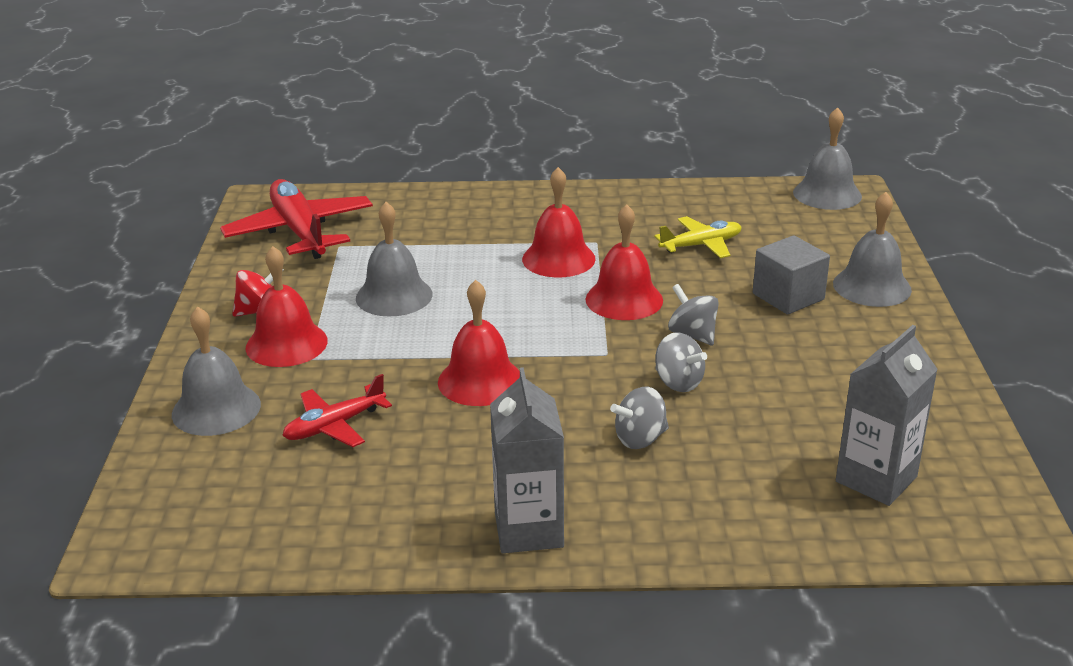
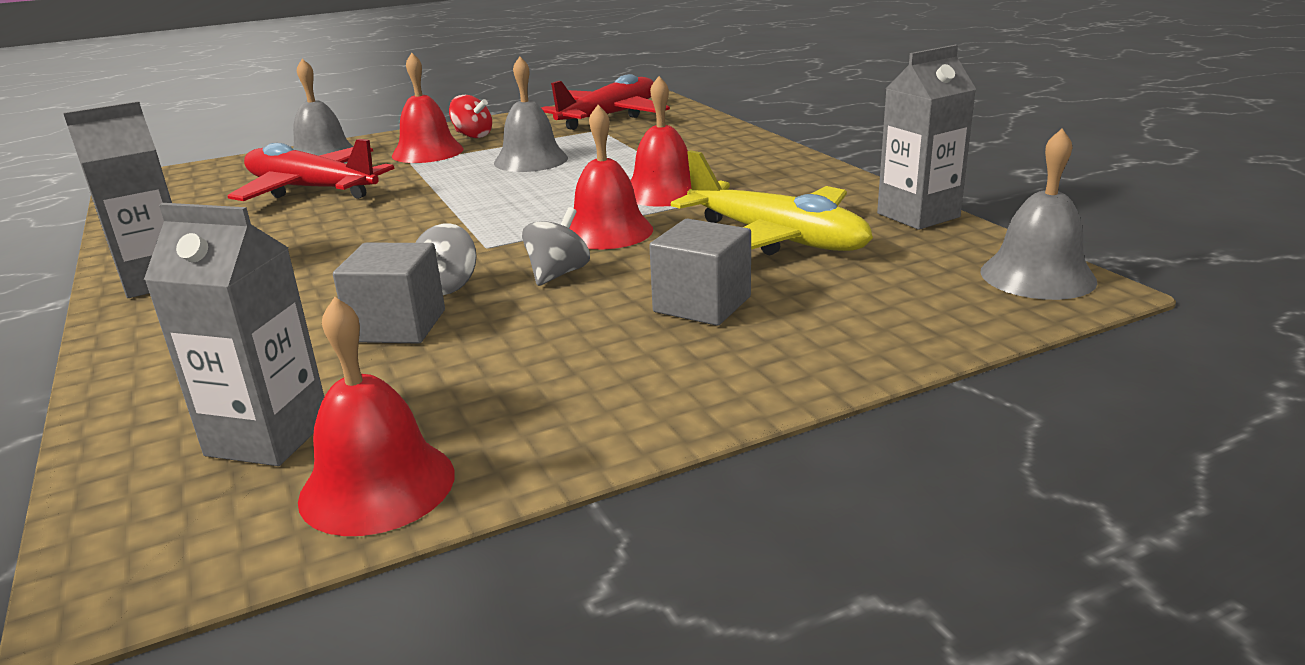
camera: 65 degrees right, 5 degrees down
red plane [282,374,392,447] -> red plane [228,139,394,201], size x1.76
red bell [438,280,520,406] -> red bell moved to [298,297,455,536]
grey spinning top [610,387,669,449] -> none
yellow plane [654,216,742,258] -> yellow plane [671,150,873,255], size x1.76
grey bell [833,192,912,307] -> none
none -> grey cube [333,243,445,343]
none -> grey carton [877,45,976,230]

